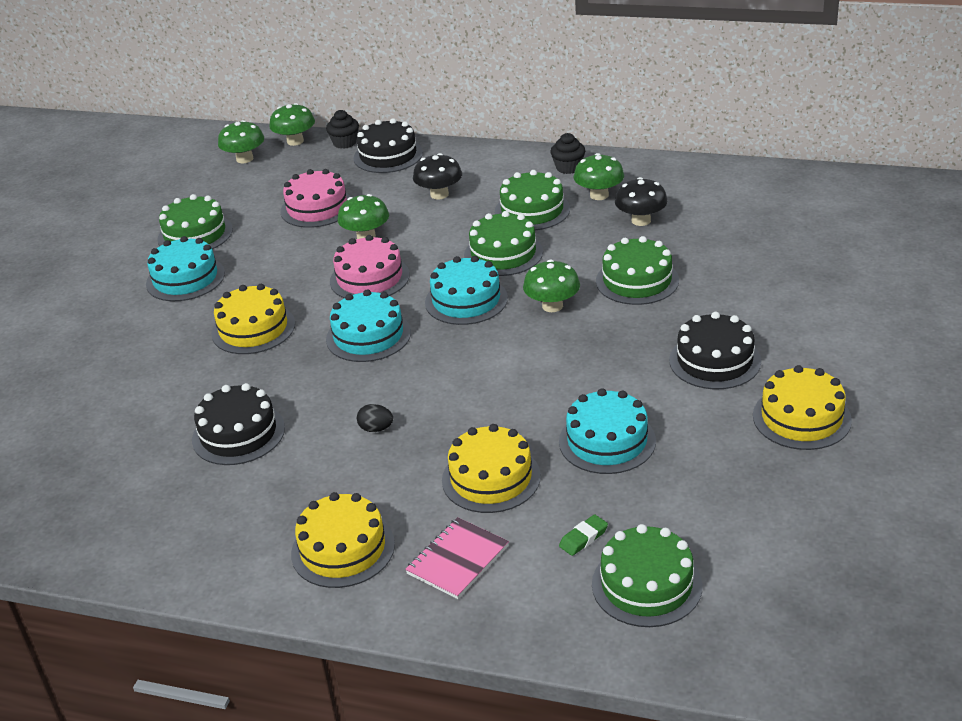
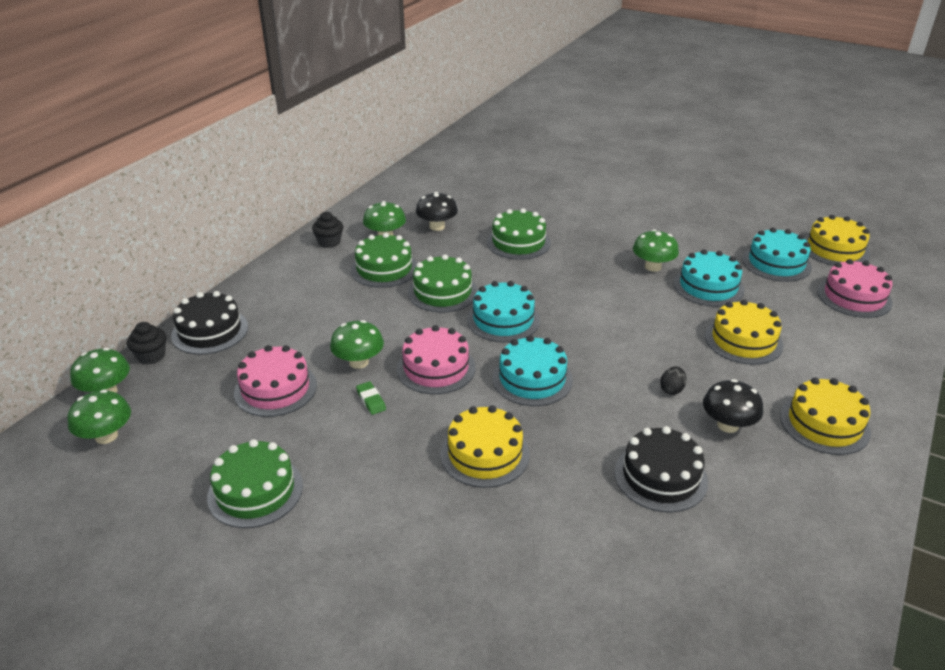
camera: 80 degrees left, 0 degrees up
turquoise cake [146,236,225,301] -> turquoise cake moved to [742,228,812,282]
pink notebook [405,517,509,599] -> none
black mushroom [413,153,462,199] -> black mushroom moved to [703,379,763,433]
green mushroom [523,259,580,312] -> green mushroom moved to [633,230,679,272]
green eraser [559,514,608,556] -> green eraser moved to [356,382,386,415]
green cake [592,524,702,627] -> pink cake [817,259,893,318]
black cake [669,312,761,389] -> none
yellow cake [753,365,852,450] -> yellow cake moved to [804,215,870,266]

